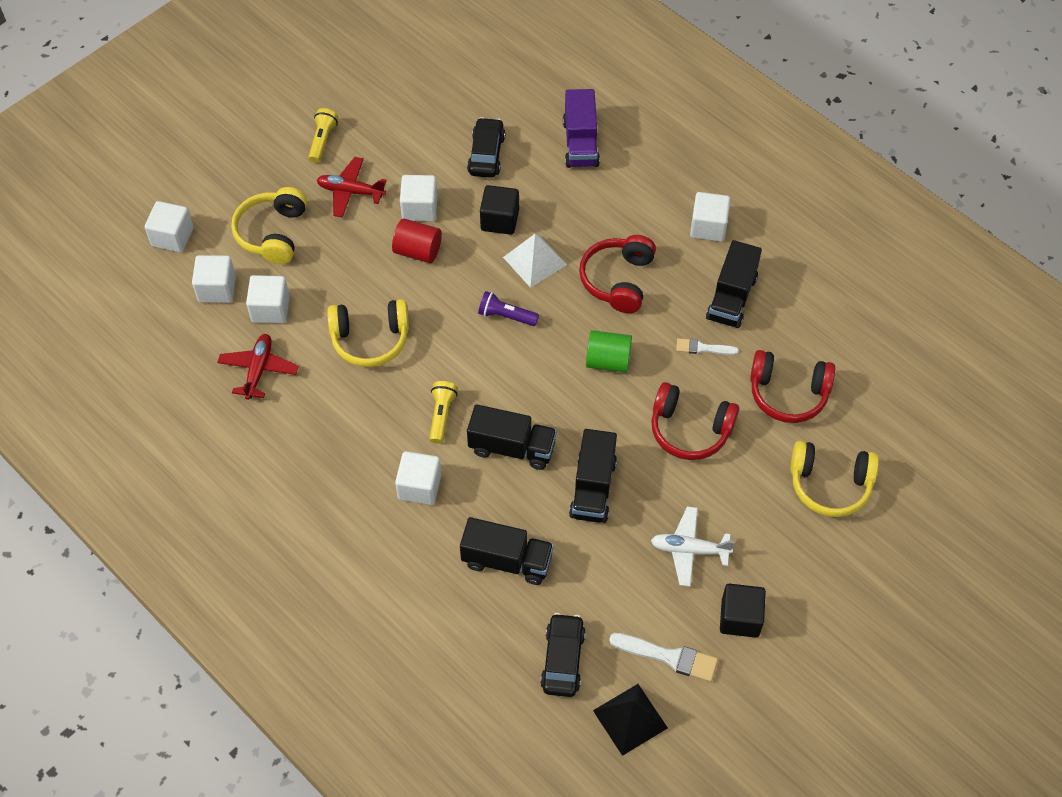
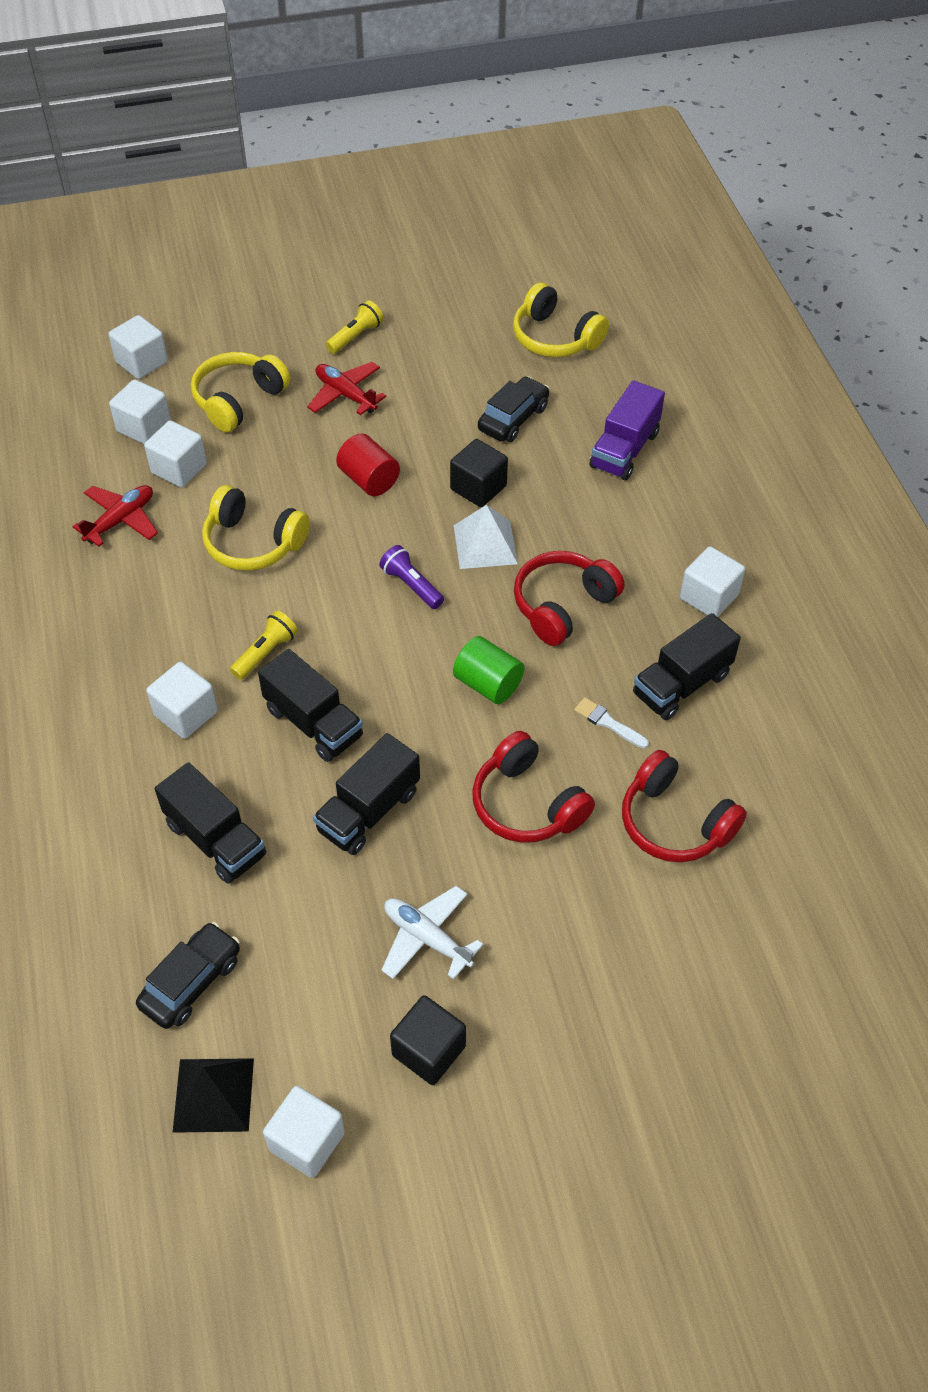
camera: 30 degrees right, 5 degrees down
white cube [400,175,438,221] -> white cube moved to [263,1086,345,1178]
white brush [609,633,718,682] -> none
yellow headphones [790,440,879,517] -> yellow headphones moved to [513,282,609,357]

